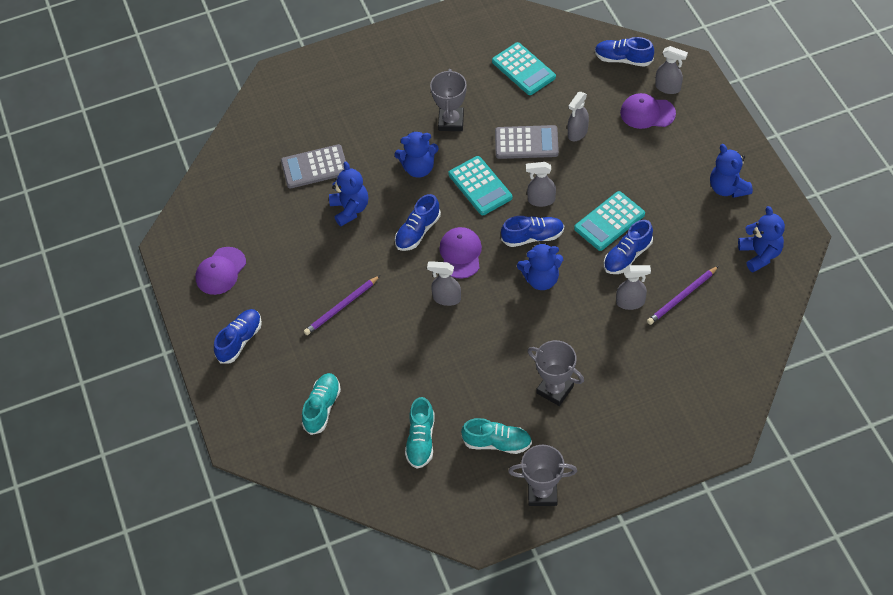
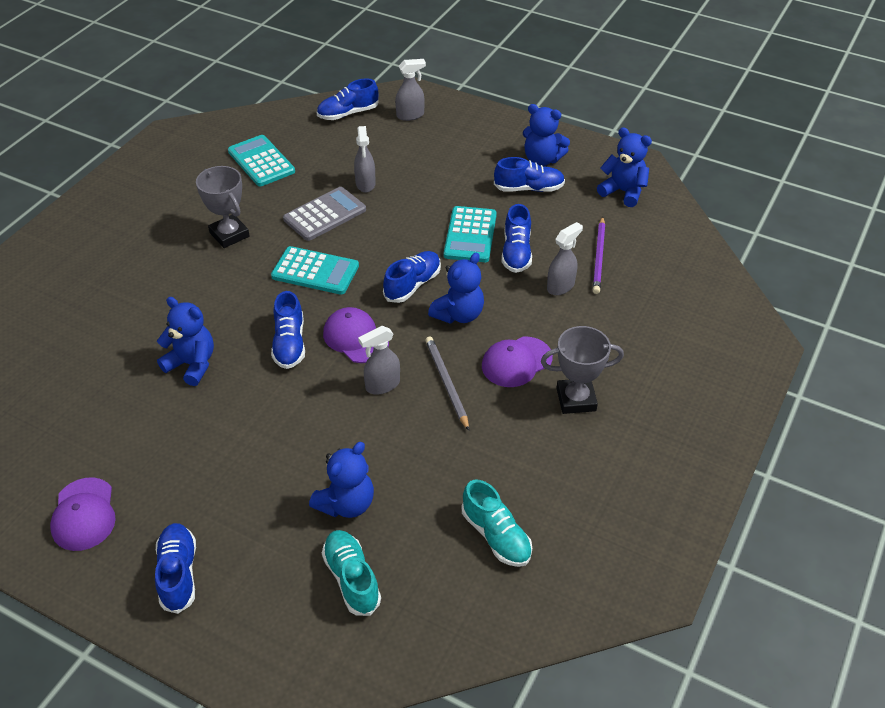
camera: 45 degrees left, 10 degrees down
grey calculator [281,144,346,188] -> none
purple pencil [304,275,380,335] -> none
blue teddy bear [394,131,439,178] -> blue teddy bear moved to [309,442,374,518]
turquoise shoe [461,418,532,454] -> none
turquoise calculator [492,42,556,95] -> turquoise calculator turned 135 degrees counterclockwise [228,135,295,186]
grey trophy [508,445,577,506] -> none
grey spray bottle [526,162,556,207] -> none
purple cap [620,93,676,129] -> purple cap moved to [482,337,553,387]
none -> grey pencil [425,336,469,431]
none -> blue shoe [494,157,565,192]

